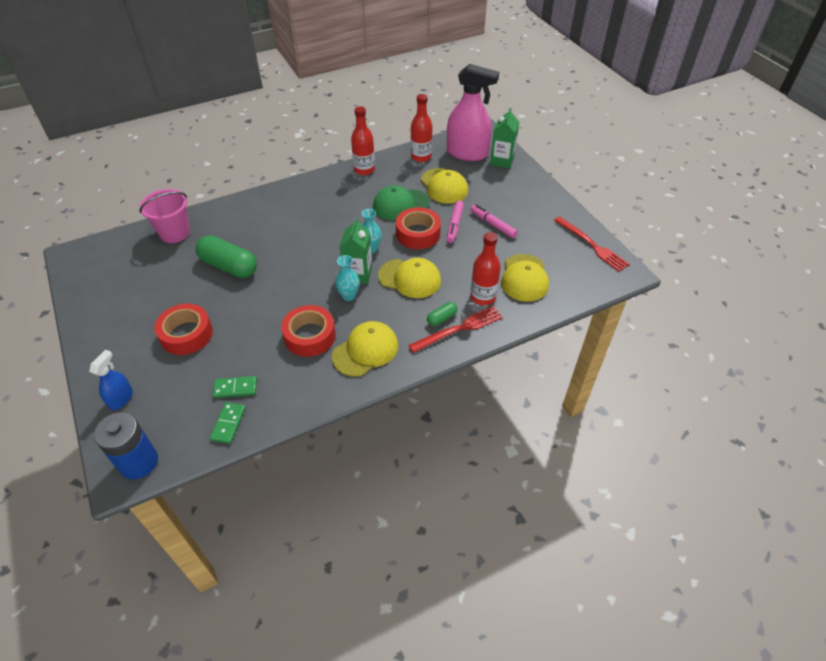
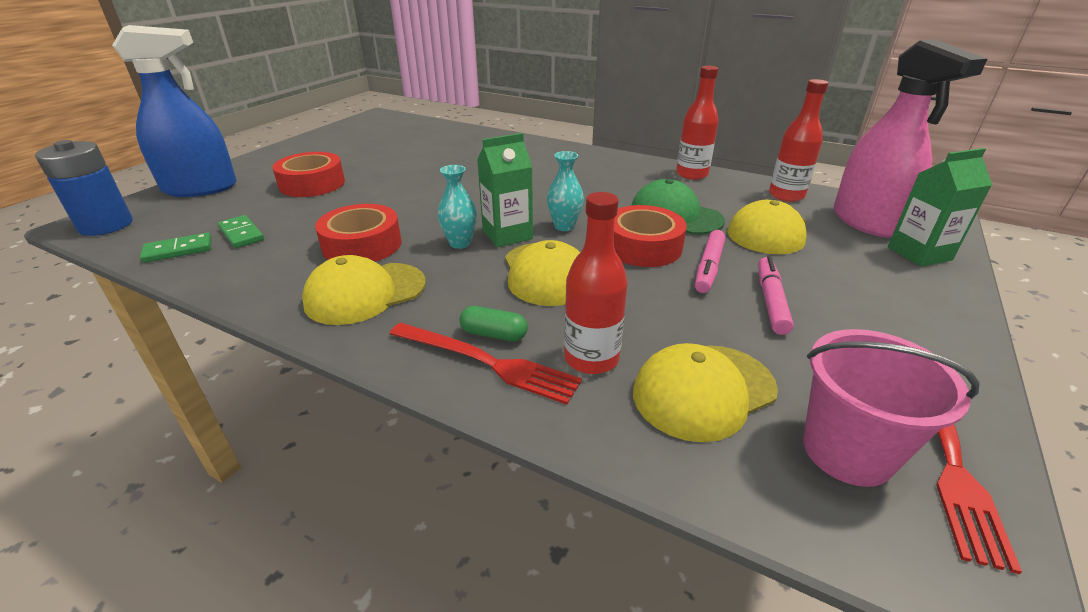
camera: 55 degrees right, 15 degrees down
blue spray bottle [89,350,133,410] -> blue spray bottle [112,25,237,197], size x2.04
pink bucket [139,189,190,243] -> pink bucket moved to [803,329,980,487]
green capsule [196,235,257,278] -> none
yellow cap [332,321,398,377] -> yellow cap turned 135 degrees clockwise [302,255,426,325]
pink marker [447,201,464,243] -> pink marker turned 45 degrees counterclockwise [695,230,725,293]

